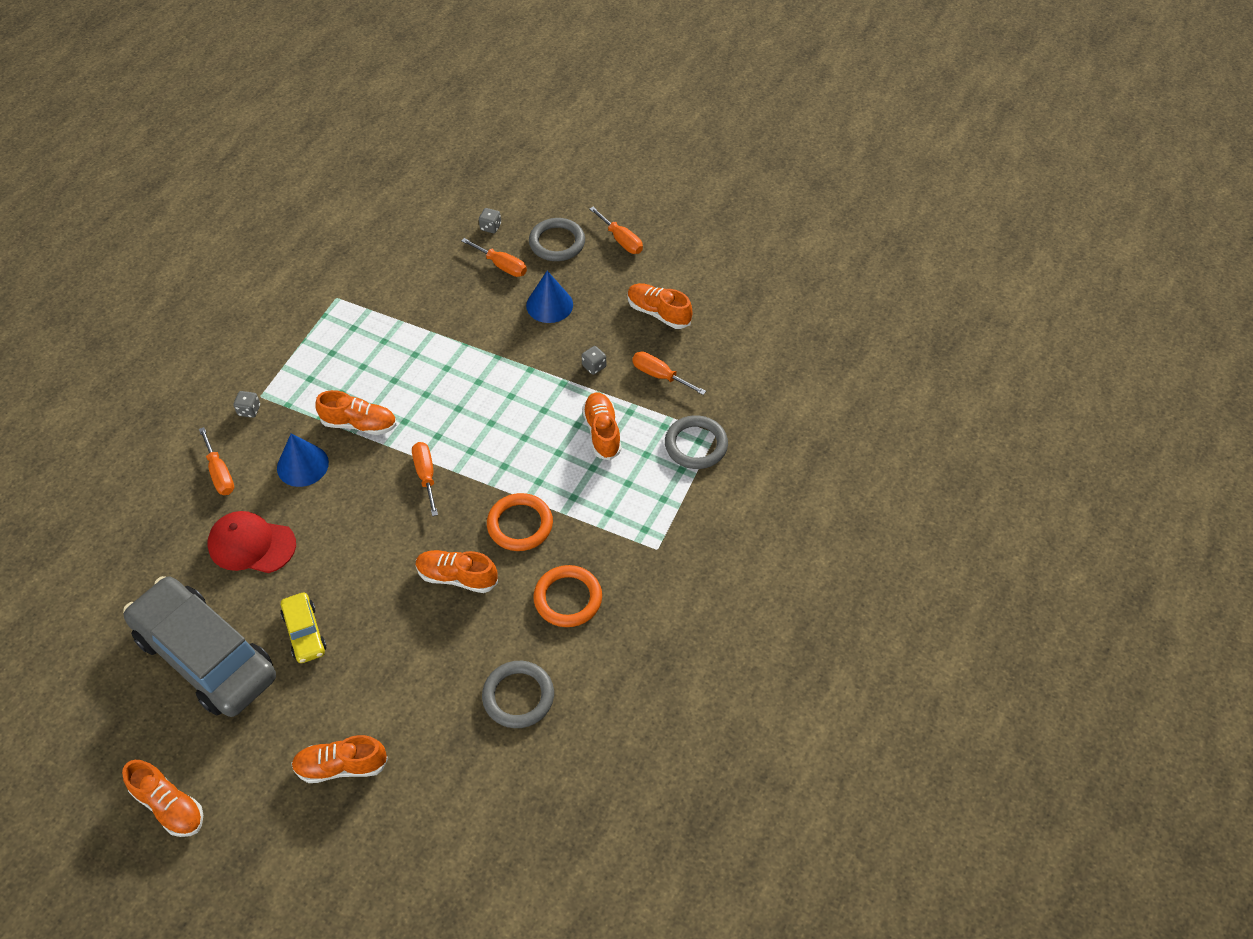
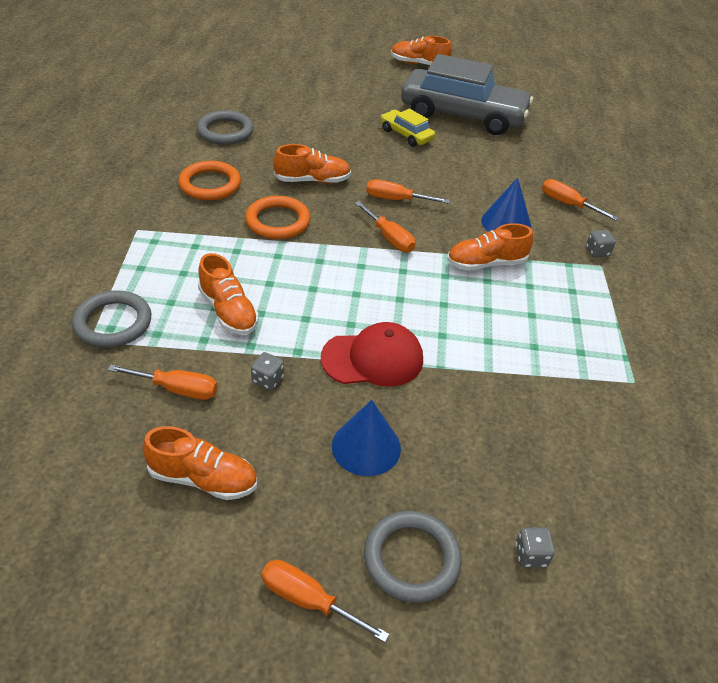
camera: 155 degrees right, 10 degrees down
red cap [207,511,296,573] -> red cap moved to [321,322,423,387]
orange shoe [291,735,388,783] -> none
orange screwdriver [462,238,527,277] -> orange screwdriver moved to [366,179,450,204]

